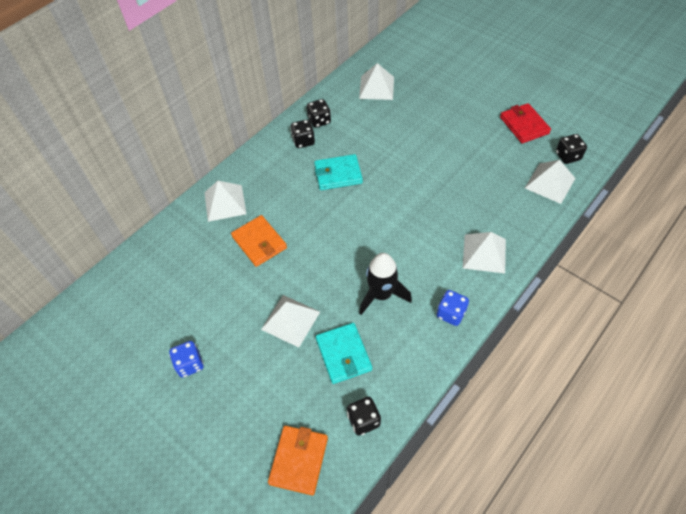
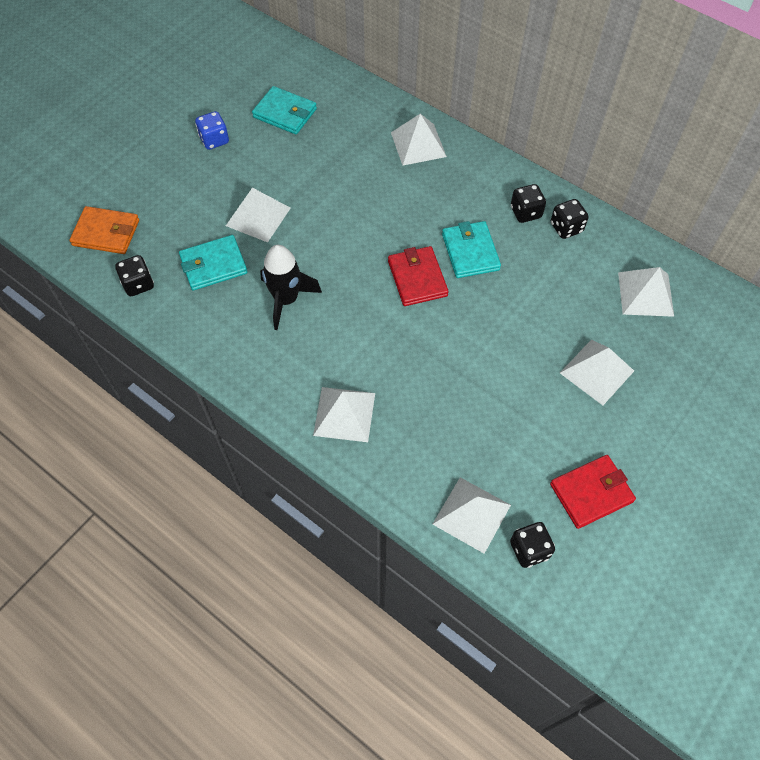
camera: 85 degrees right, 5 degrees up
orange wallet [231,215,287,267] -> none
blue dice [437,290,469,326] -> none
none -> turquoise wallet [252,86,317,135]
none -> red wallet [388,246,449,306]
none -> white pyramid [560,340,634,405]

